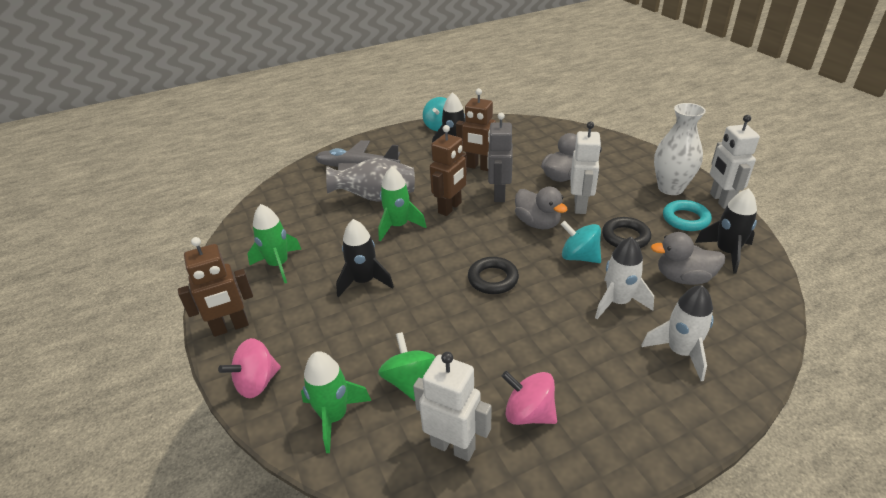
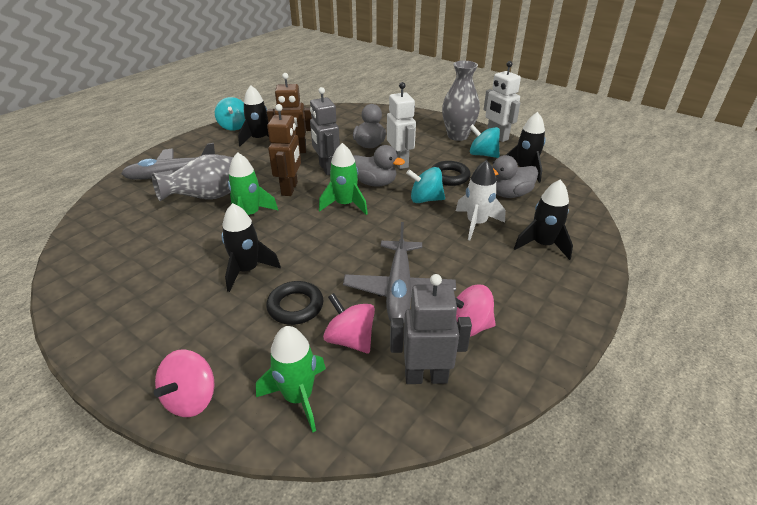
camera: 30 degrees left, 0 degrees up
brown robot [178,237,253,337] -> none
green rocket [247,204,301,283] -> green rocket moved to [319,143,368,215]
green spinning top [378,332,435,401] -> pink spinning top [323,293,375,353]
white robot [413,352,492,461] -> grey robot [390,274,472,384]
black ring [468,257,519,294] -> black ring moved to [266,281,324,325]
white rocket [641,285,714,381] -> black rocket [514,179,573,260]
white vase [654,103,706,195] -> grey vase [442,61,480,141]
turquoise ring [663,200,712,231] -> turquoise spinning top [469,124,500,158]
none -> grey plane [343,222,456,322]

